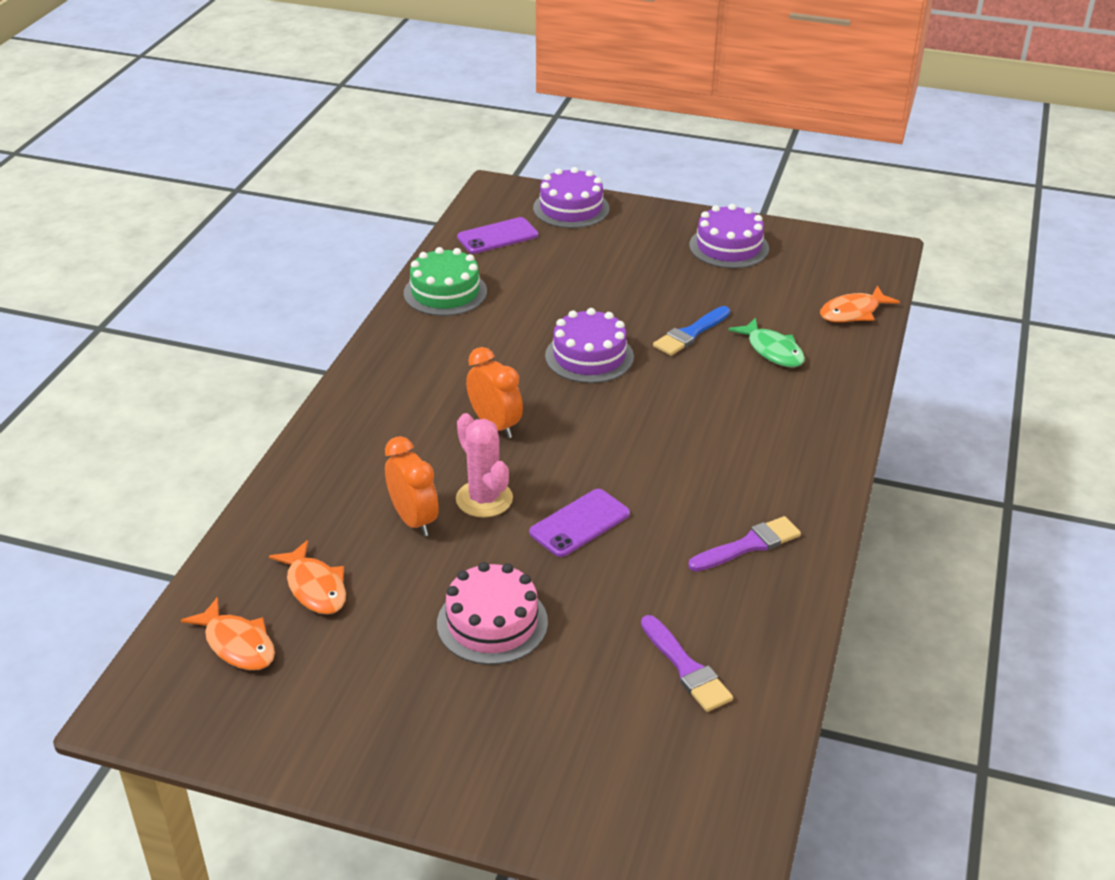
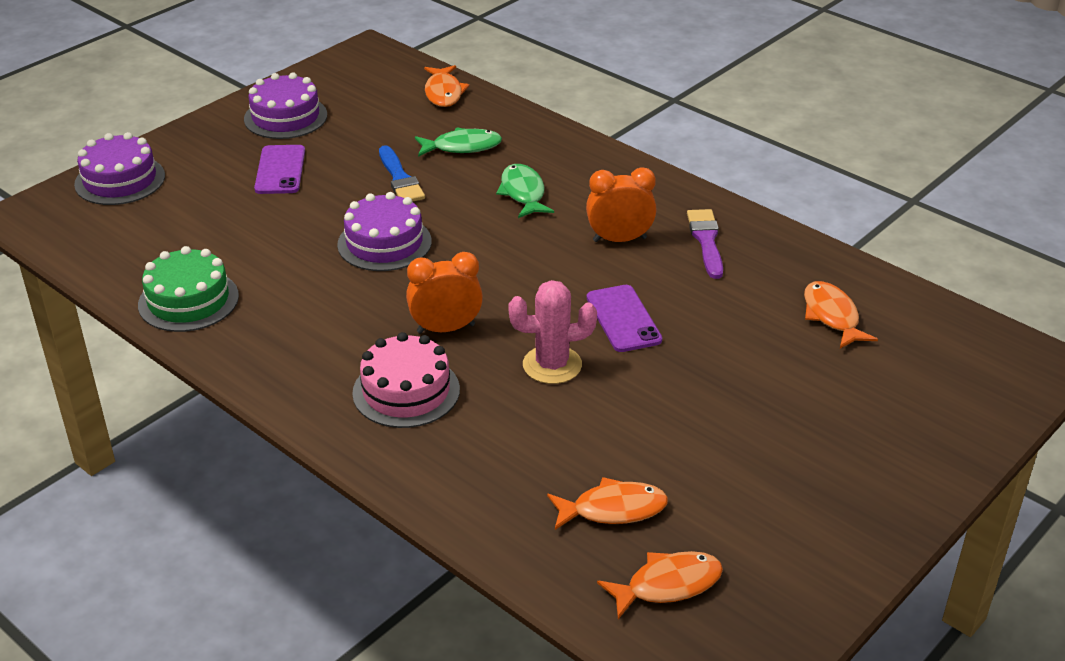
camera: 65 degrees left, 0 degrees up
orange clock [385,436,439,537] -> orange clock moved to [586,167,657,242]
pink cake [437,562,548,665] -> pink cake moved to [352,332,460,428]
purple phone [457,217,538,254] -> purple phone moved to [254,145,305,194]
purple brush [641,615,733,712] -> orange fish [804,281,878,349]
none -> green fish [496,164,554,218]

